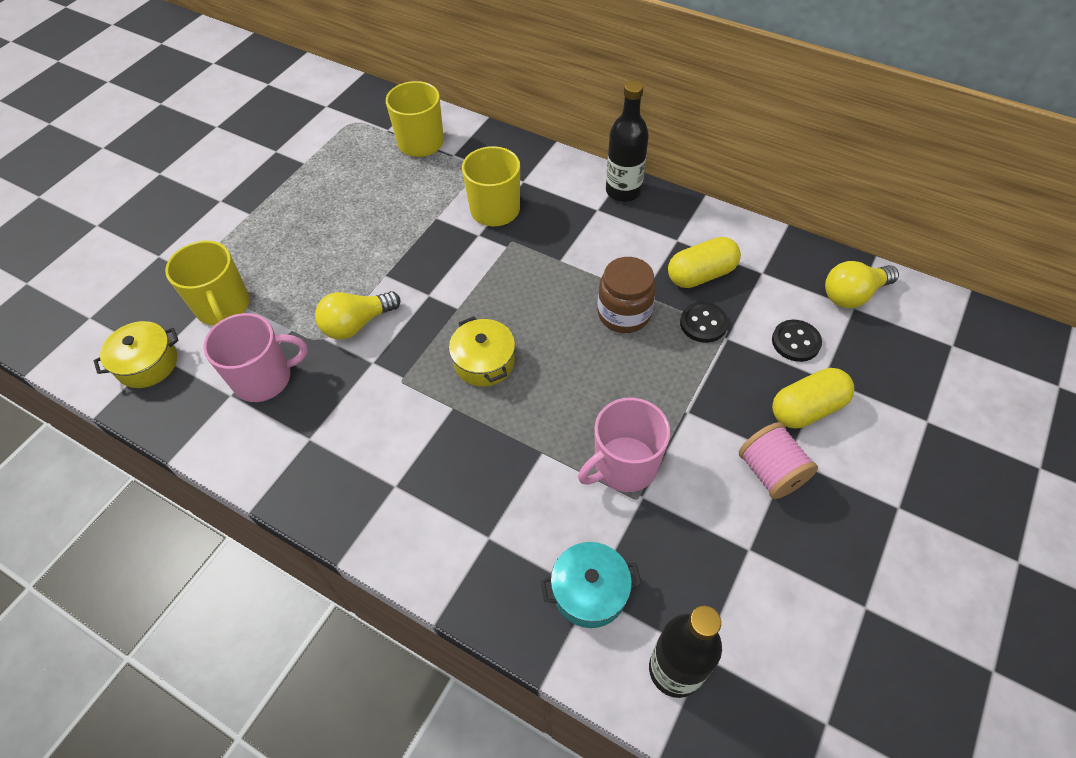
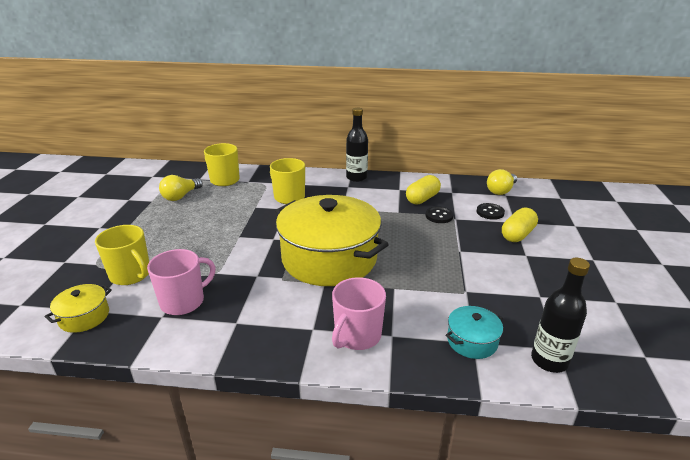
camera: 25 degrees left, 25 degrees down
yellow light bulb [315,291,401,340] -> yellow light bulb moved to [159,175,203,201]
yellow pot [449,316,515,387] -> yellow pot [275,195,389,286], size x2.38
pink mug [578,397,671,492] -> pink mug moved to [332,277,386,350]
brown jar [598,257,656,333] -> none
pink spool [739,422,818,499] -> none

